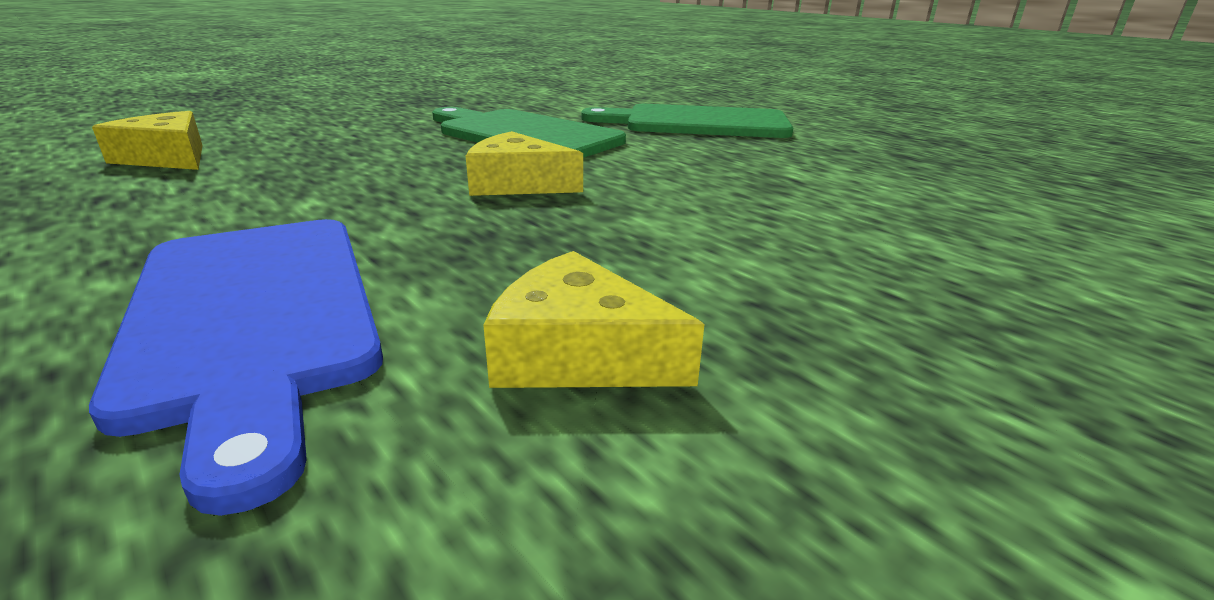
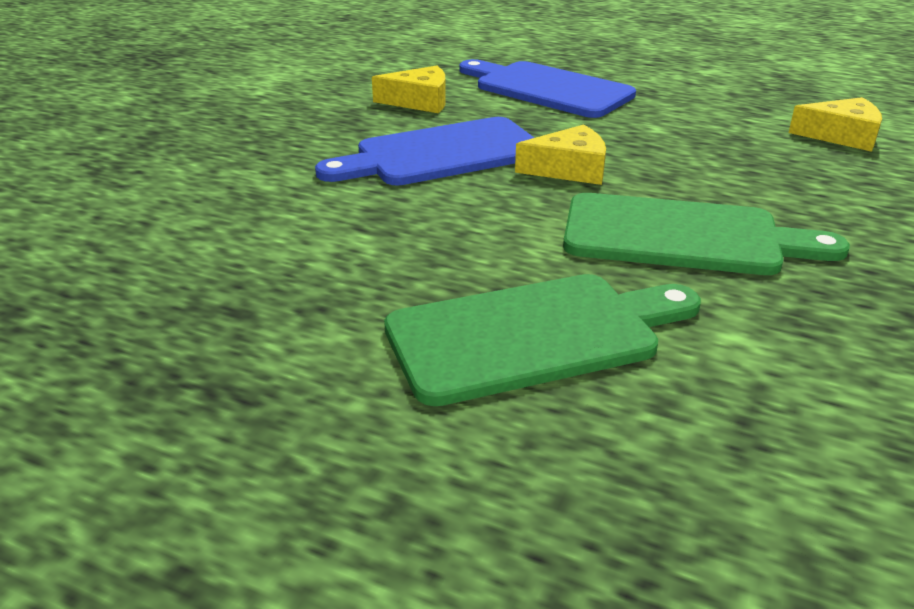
camera: 155 degrees right, 5 degrees up
none -> blue cutting board [315,117,534,186]

